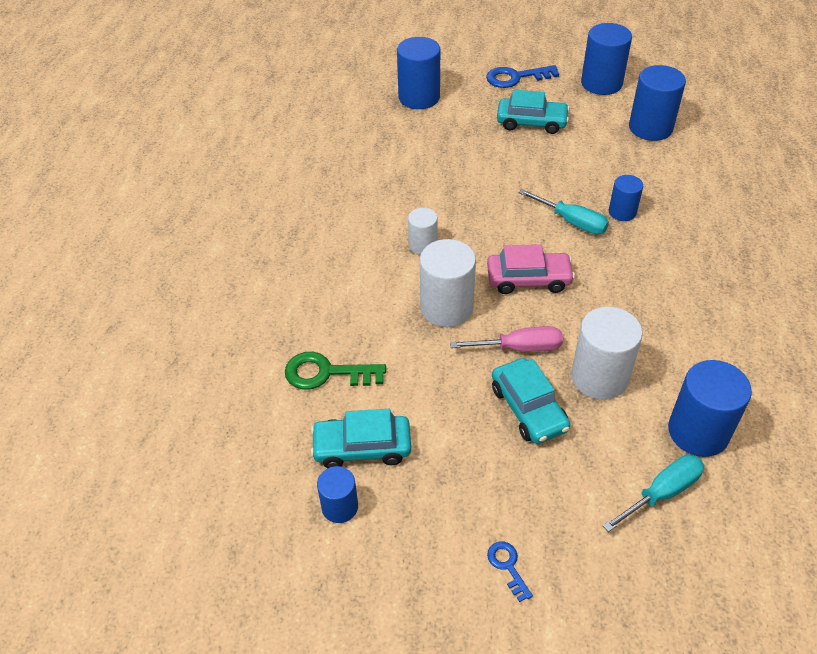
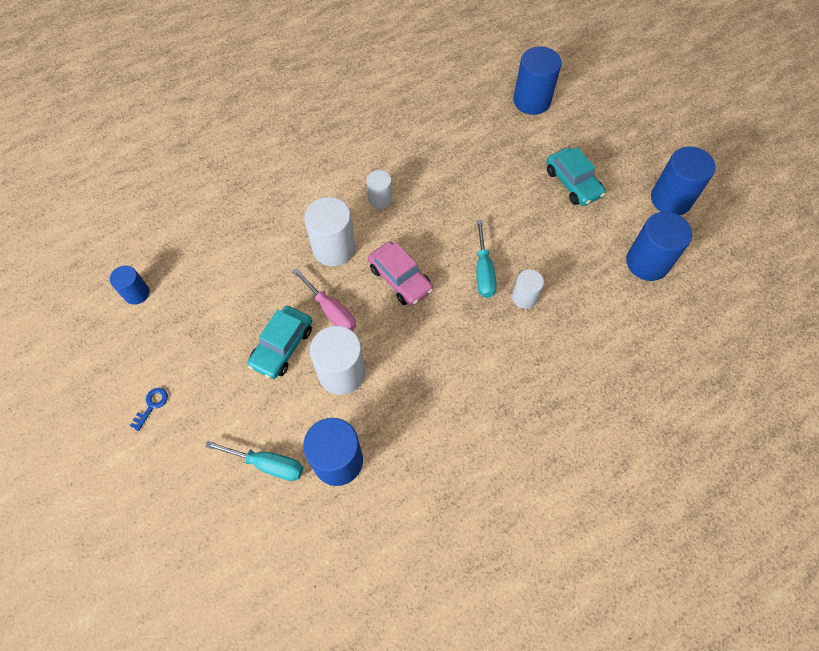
camera: 50 degrees right, 15 degrees up
green key [285,352,386,390] -> none
turquoise car [311,409,411,468] -> none
blue key [486,65,559,88] -> none
blue cylinder [609,175,643,221] -> white cylinder [512,270,544,309]

